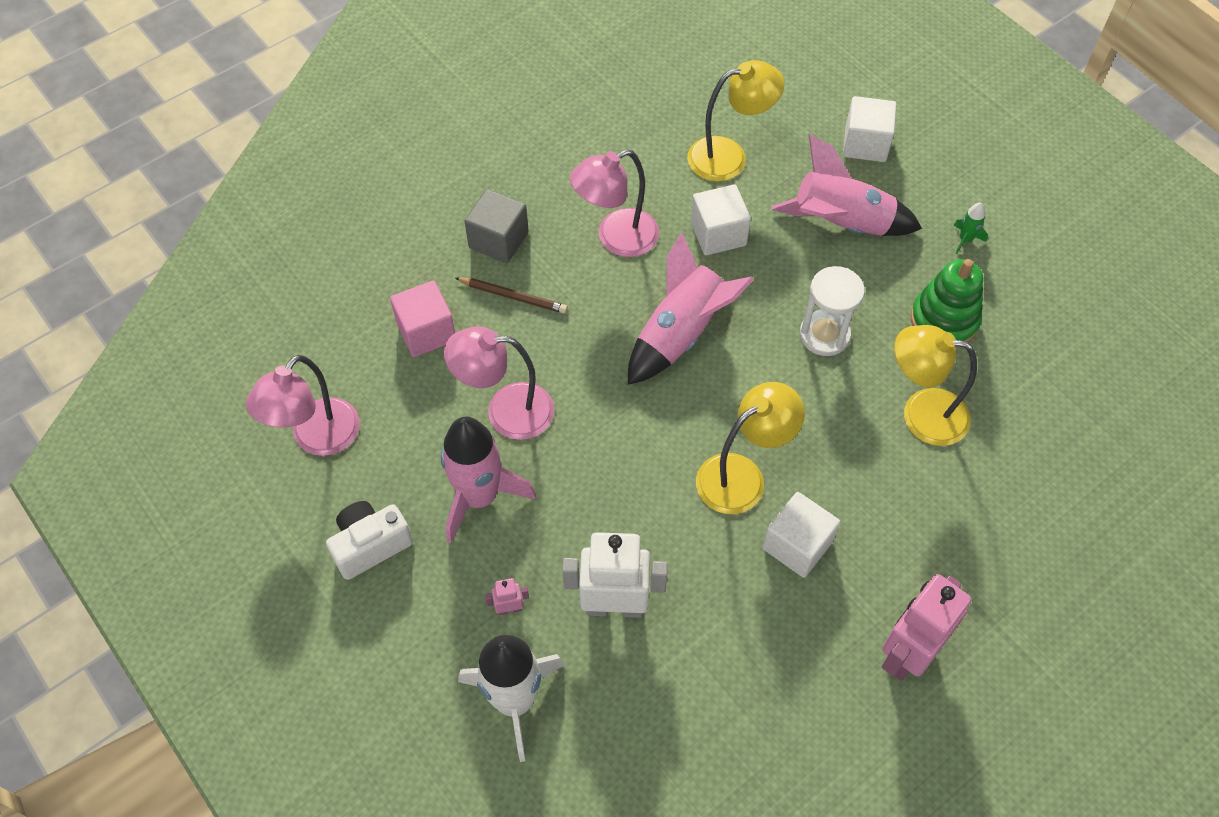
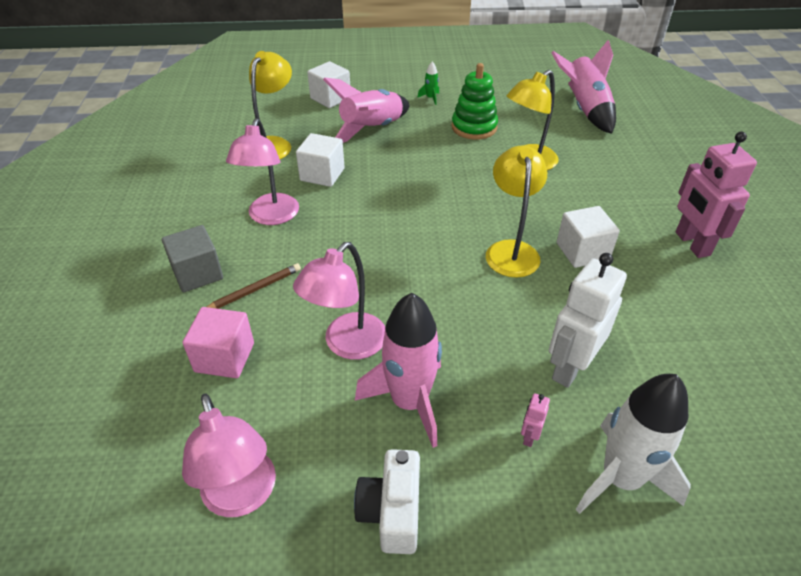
camera: 55 degrees left, 15 degrees down
pink rocket [628,232,754,385] -> pink rocket moved to [551,40,616,134]
white hourglass [800,266,865,356] -> none

